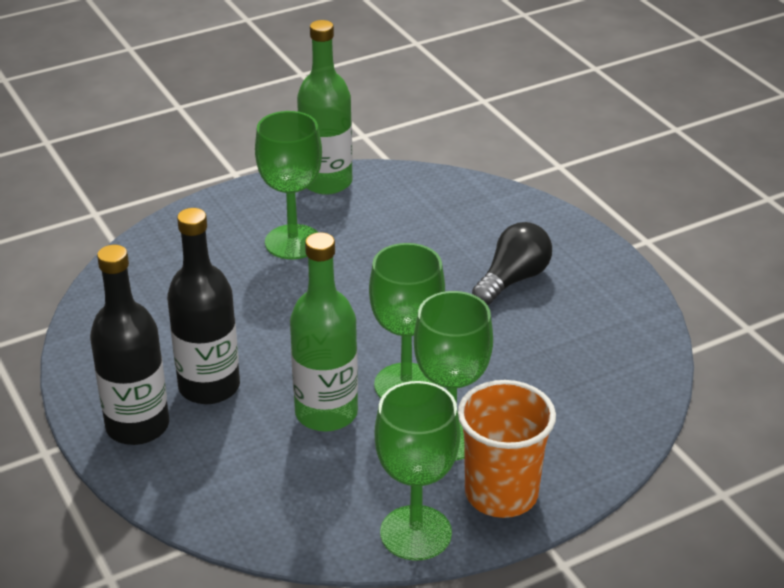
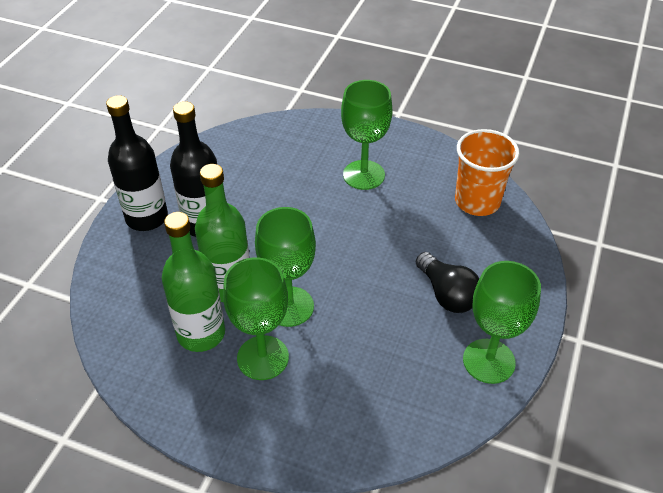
camera: 50 degrees right, 10 degrees up
green bottle [297,20,352,195] -> green bottle moved to [162,212,225,352]
green goblet [375,381,460,561] -> green goblet moved to [463,261,541,384]
orange cup [458,380,556,518] -> orange cup moved to [455,129,520,216]
black light bulb [472,222,552,305] -> black light bulb turned 60 degrees clockwise [416,252,479,313]

